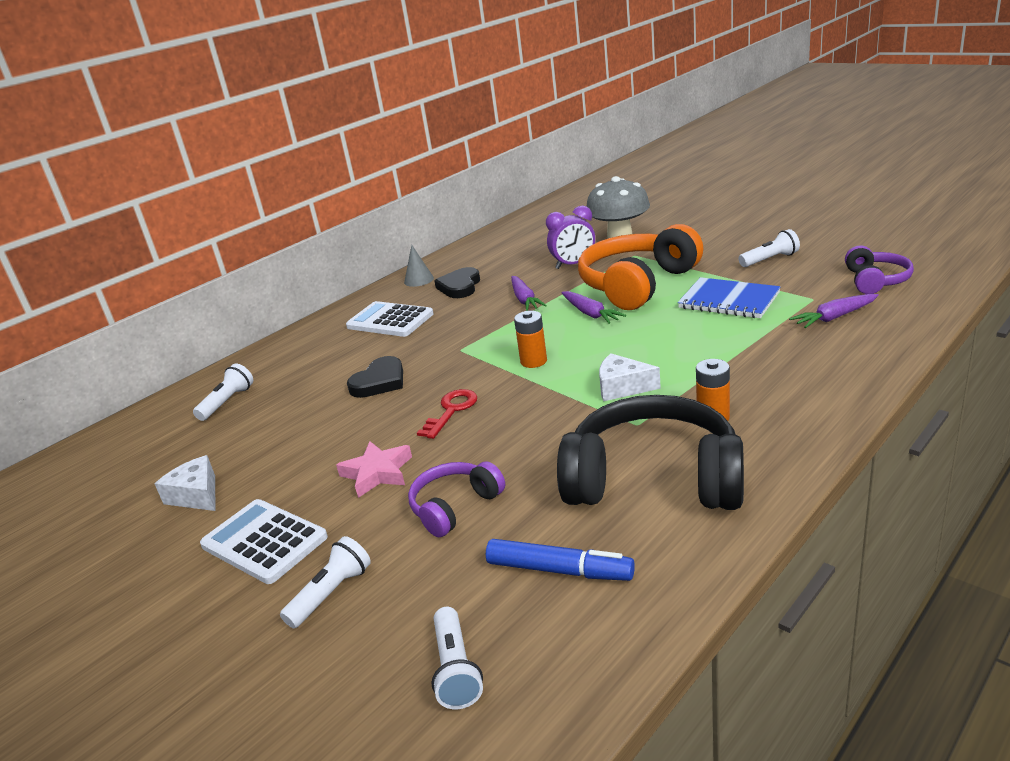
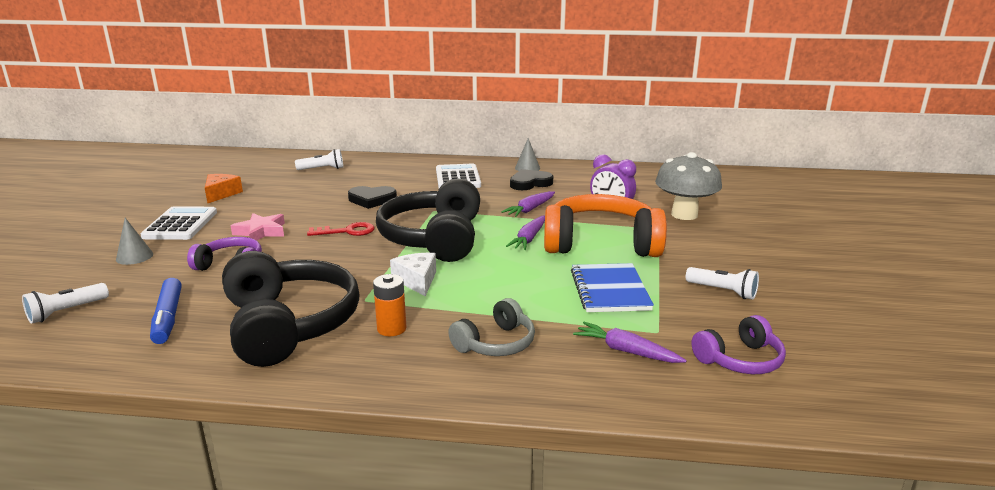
camera: 50 degrees right, 5 degrees down
white cheese [155,455,215,511] -> orange cheese [205,174,243,203]
white flashlight [280,536,371,628] -> grey cone [116,218,153,265]
orange battery [514,311,547,368] -> black headphones [376,179,480,262]
none -> grey headphones [448,298,535,356]

